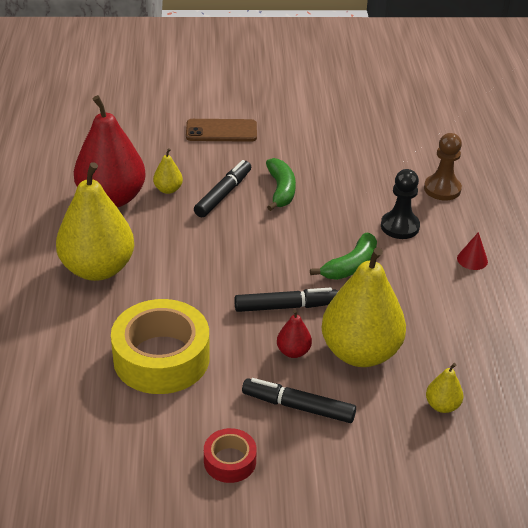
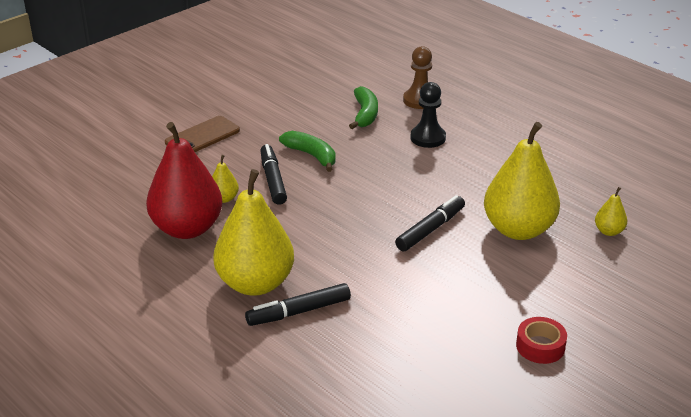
camera: 40 degrees left, 5 degrees down
yellow tape [111,299,210,394] -> none
black marker [242,378,356,423] -> black marker moved to [245,283,351,326]
red pear [277,310,312,358] -> none
green banana [310,233,377,280] -> green banana moved to [349,86,378,129]
red cone [457,232,488,270] -> none

